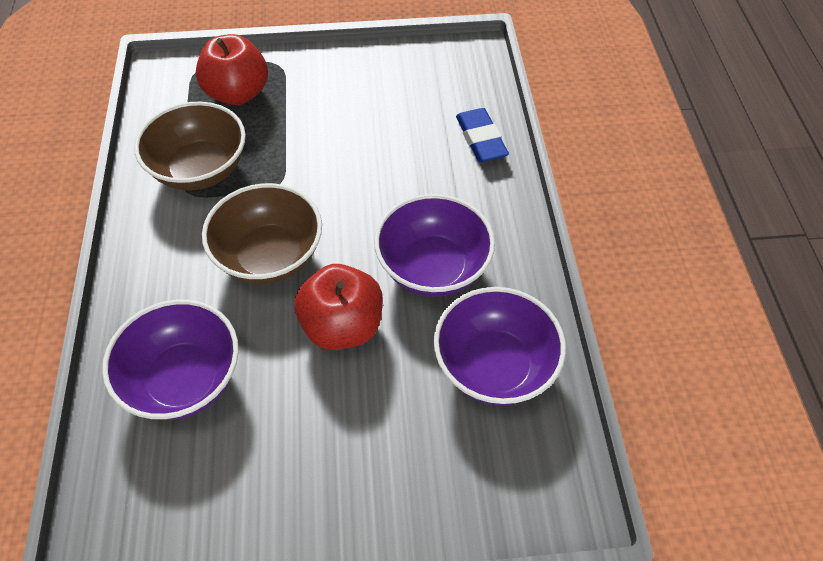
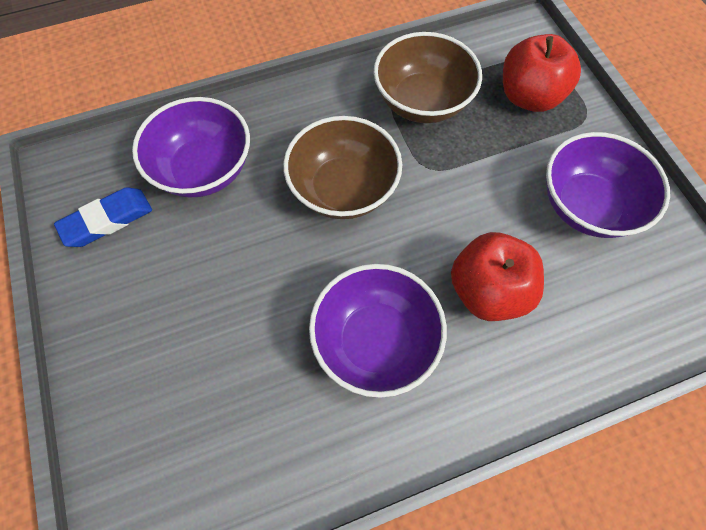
camera: 75 degrees right, 10 degrees up
red apple [294,264,383,350] -> red apple moved to [451,232,544,321]
purple bowl [434,287,566,405] -> purple bowl moved to [546,132,670,238]
blue eraser [456,108,509,162] -> blue eraser moved to [54,187,152,247]

